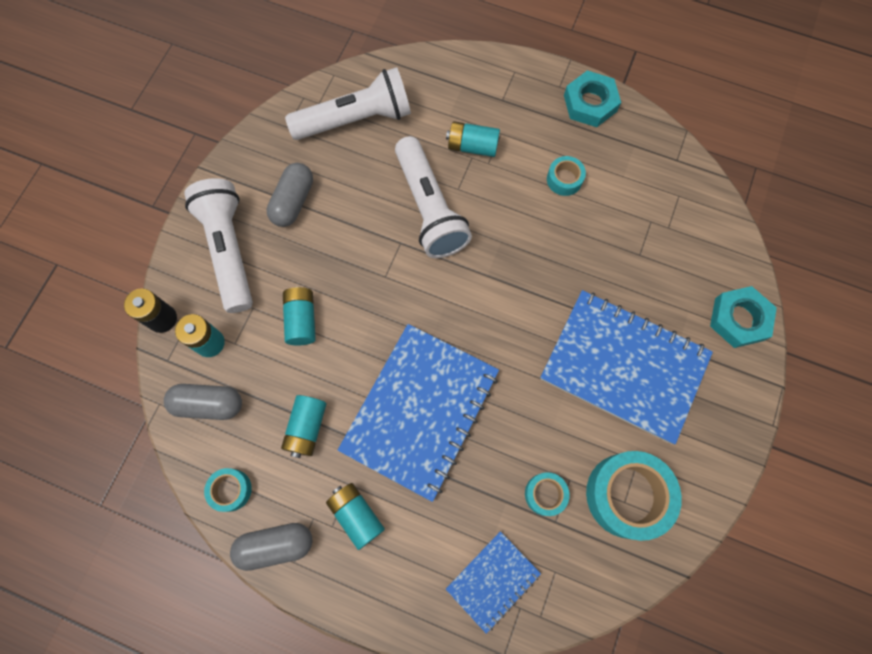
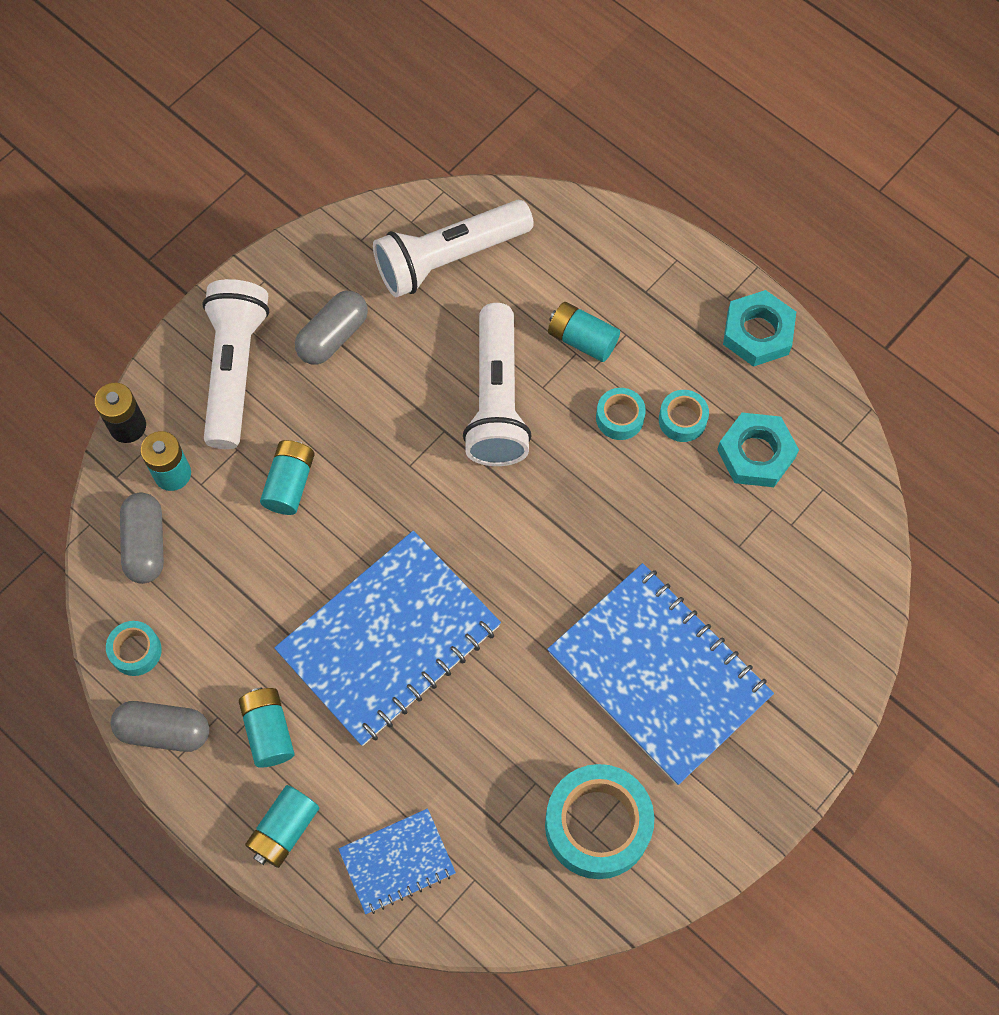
camera: 20 degrees right, 5 degrees down
grey capsule [164,384,242,420] -> grey capsule turned 60 degrees clockwise [120,493,164,584]
turquoise battery [281,395,326,458] -> turquoise battery moved to [245,785,319,868]
white flashlight [285,67,411,140] -> white flashlight turned 150 degrees clockwise [373,200,534,297]
turquoise tape [525,472,570,516] -> turquoise tape moved to [596,388,646,440]
turquoise nut [710,286,777,348] -> turquoise nut moved to [717,413,799,487]

